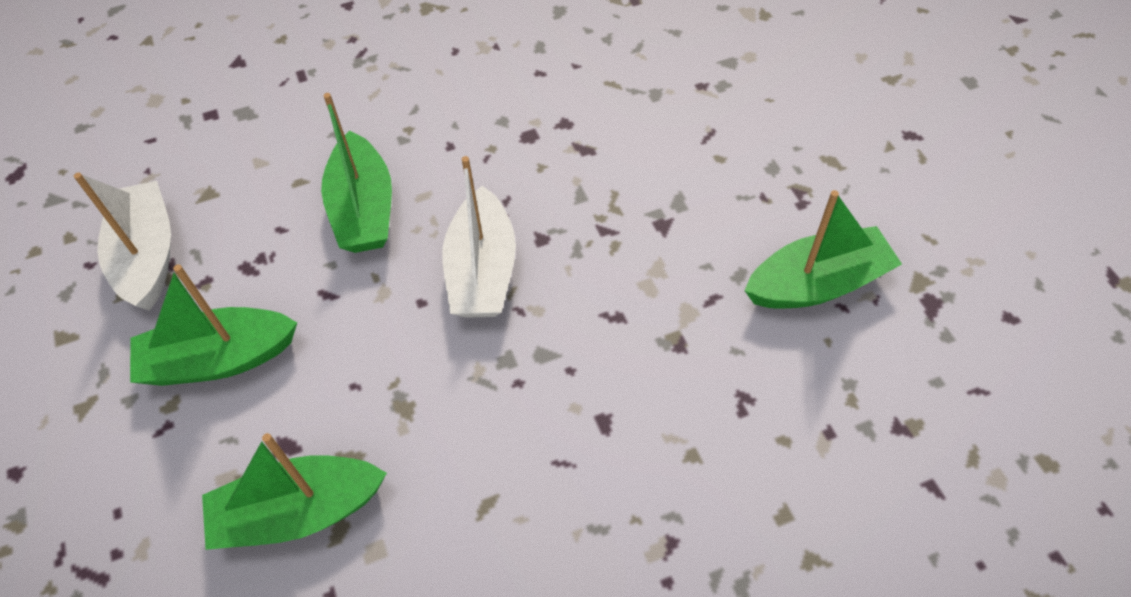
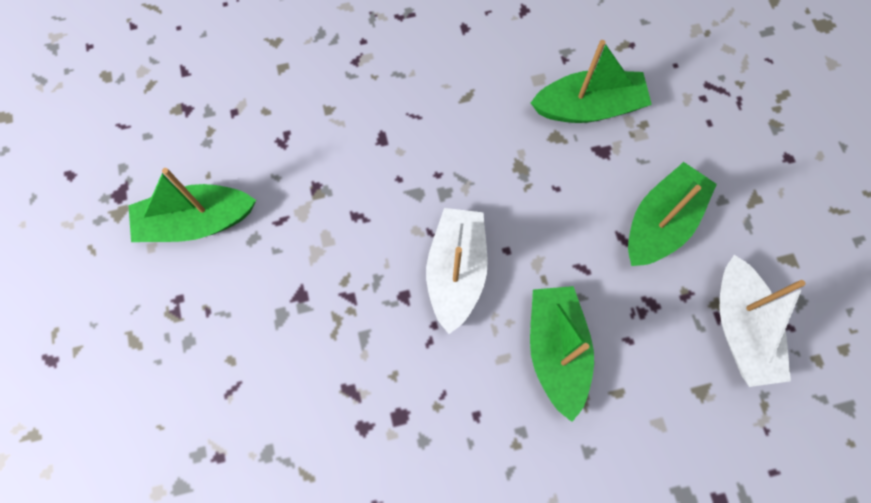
camera: 175 degrees left, 15 degrees up
green boat [130,264,297,386] -> green boat turned 45 degrees counterclockwise [628,162,717,266]

